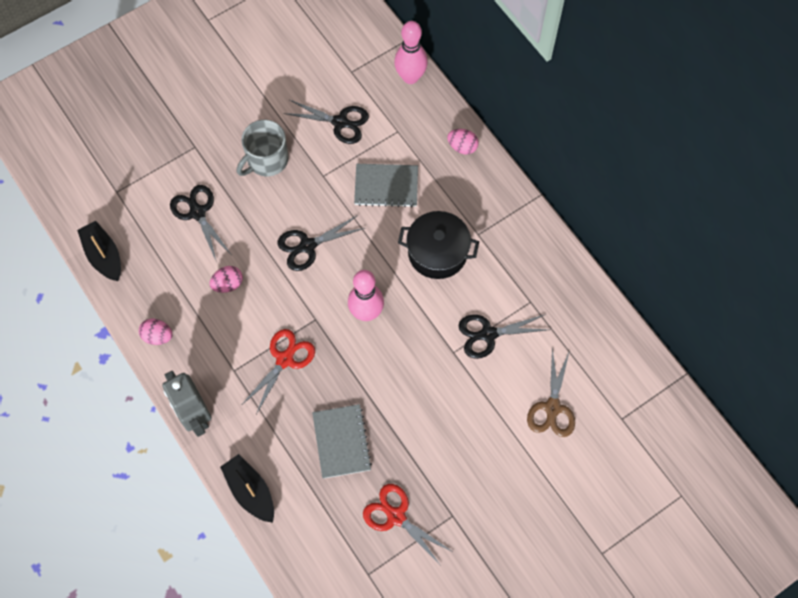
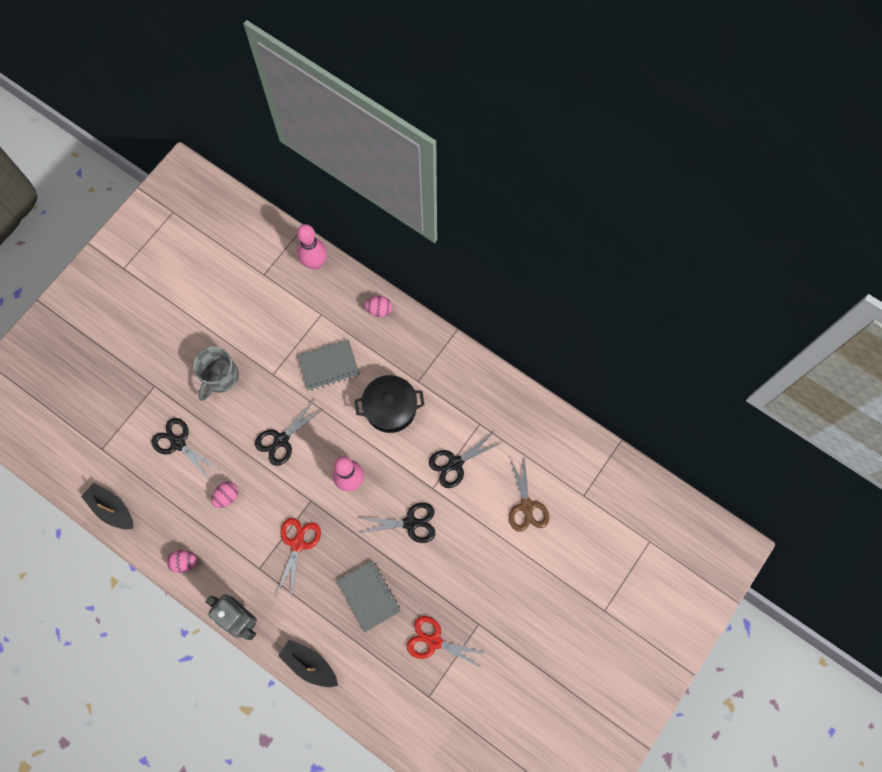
camera: 20 degrees left, 5 degrees up
black scissors [284,100,369,144] -> black scissors moved to [359,503,435,543]

